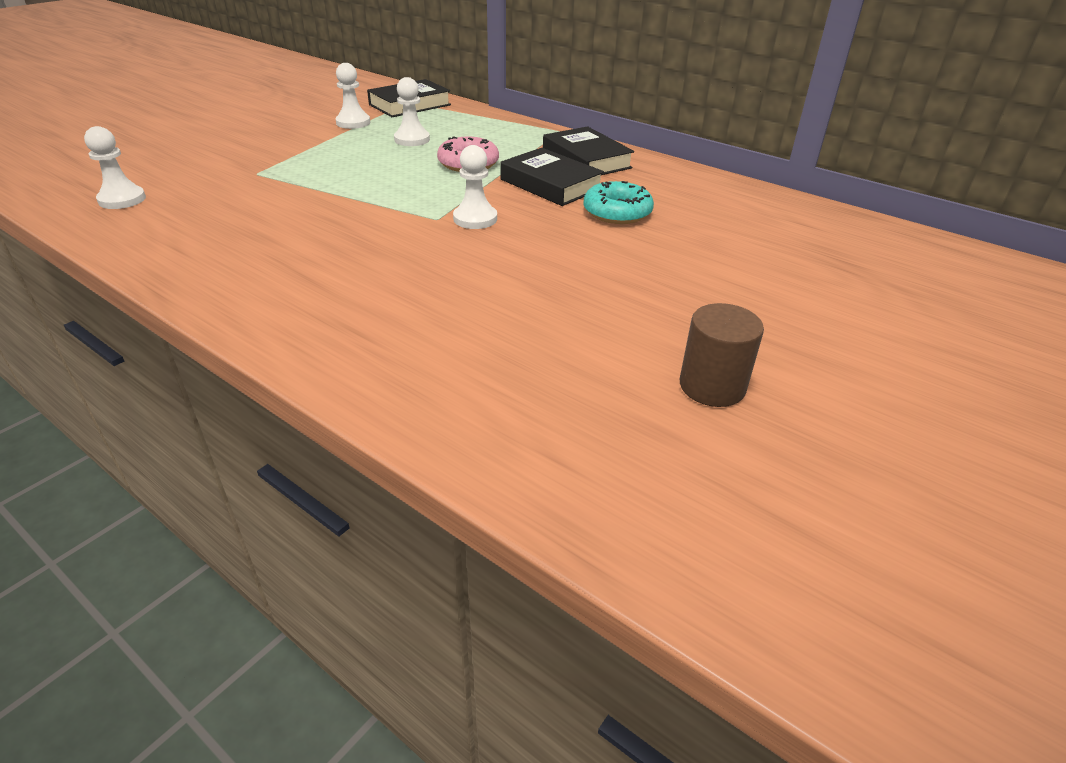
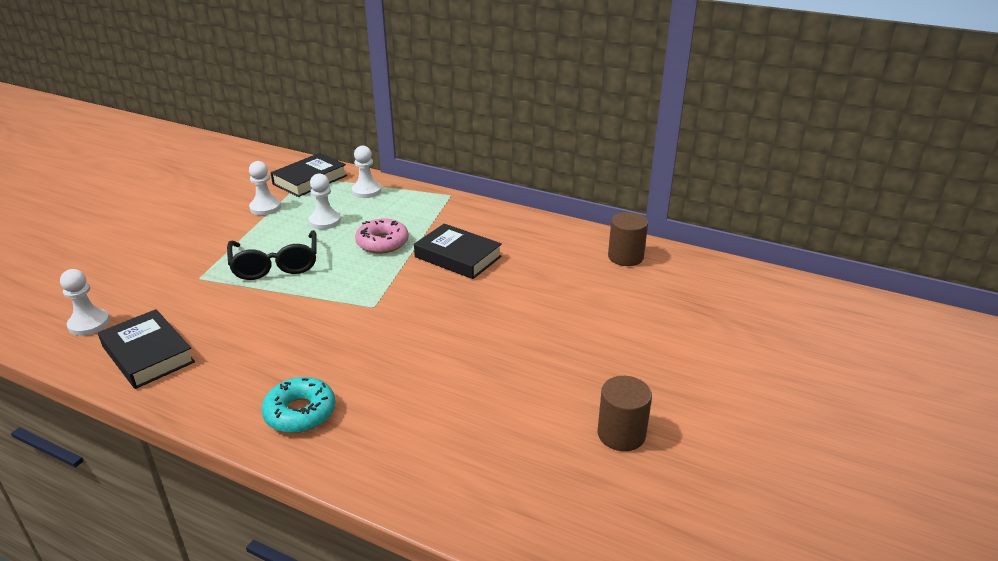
camera: 10 degrees left, 5 degrees down
white pawn [453,145,497,229] -> white pawn moved to [352,146,381,198]
black book [543,126,634,175] -> black book moved to [98,309,195,389]
turquoise donut [583,181,654,224] -> turquoise donut moved to [261,377,336,433]
none -> black glasses [227,230,317,280]
none -> brown cylinder [608,212,648,266]

